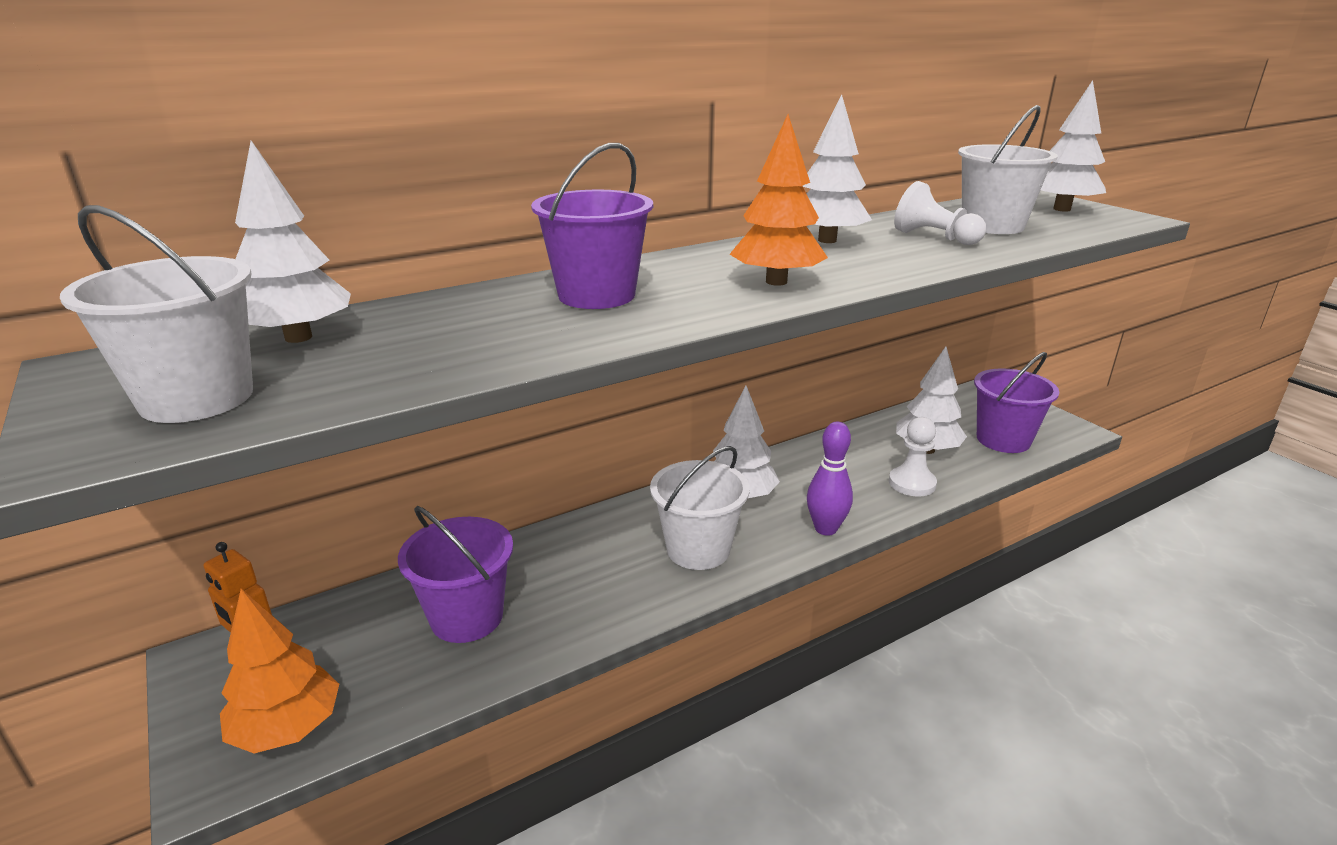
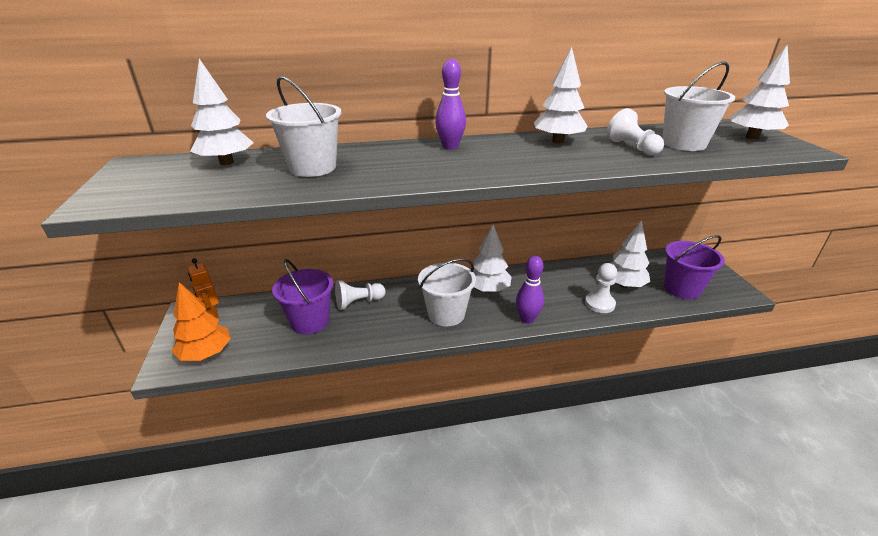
camera: 20 degrees right, 5 degrees up
white bucket [60,205,253,423] -> white bucket moved to [266,76,341,177]
purple bucket [531,143,653,309] -> none
orange tree [729,114,828,286] -> none
none -> white pawn [335,280,386,310]
none -> purple bowling pin [435,59,466,150]

